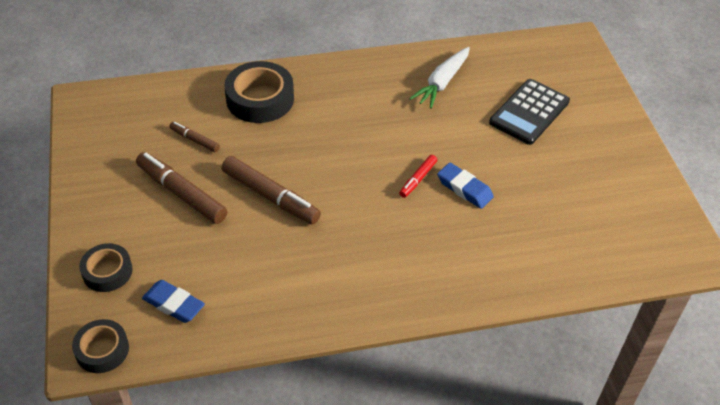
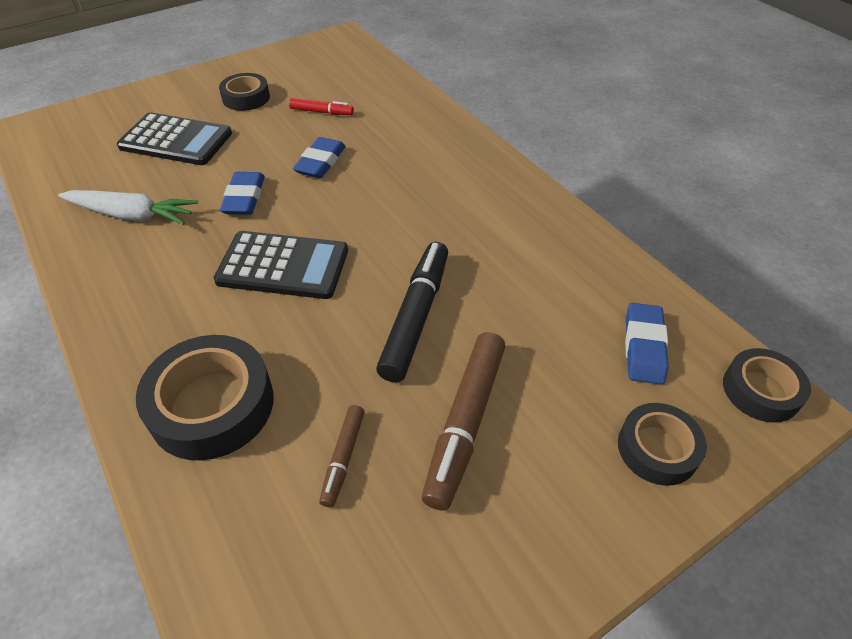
camera: 110 degrees left, 0 degrees up
brown marker [222,156,321,224] -> black marker [376,242,448,382]
red marker [399,155,437,198] -> red marker moved to [289,98,354,115]
none -> black calculator [214,231,348,299]
none -> black tape [219,73,270,111]
none -> blue eraser [220,172,265,215]

